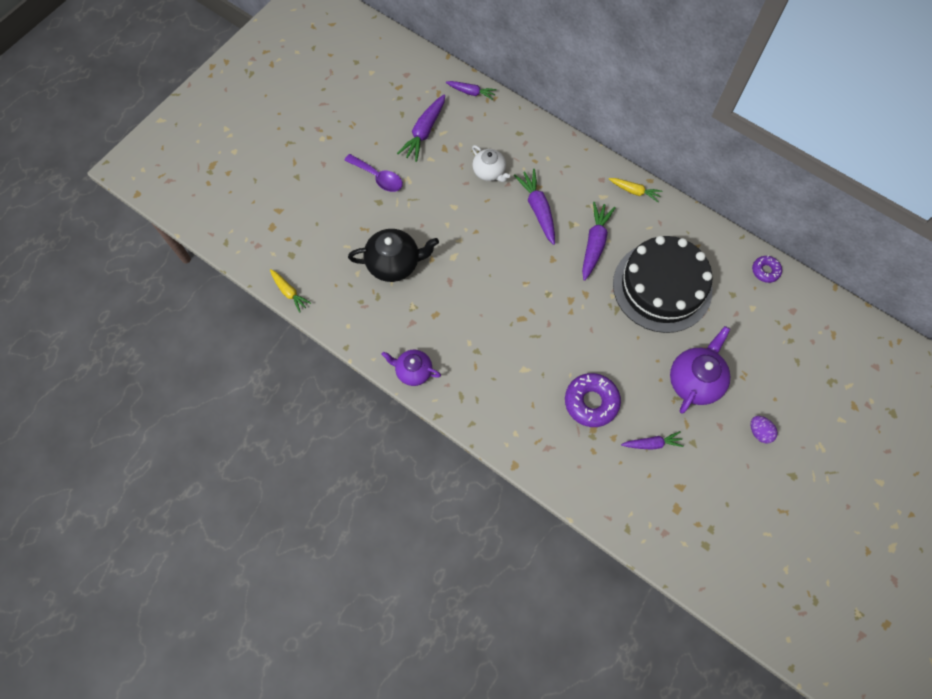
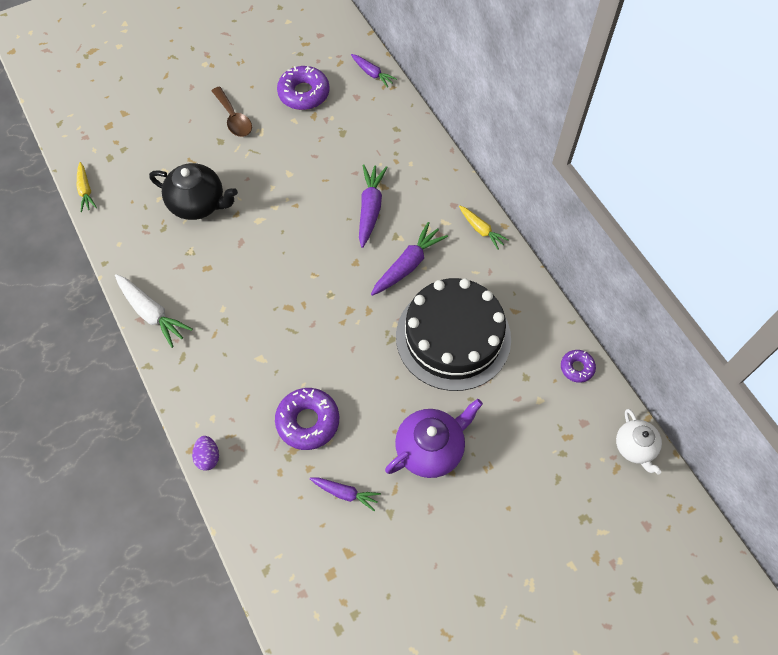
camera: 25 degrees right, 5 degrees down
purple spoon [344,154,403,192] -> brown spoon [212,87,252,137]
purple teapot [381,350,441,386] -> white carrot [115,274,193,348]
purple carrot [397,94,445,162] -> purple donut [277,66,330,110]
white teapot [472,145,510,182] -> white teapot moved to [616,409,662,475]
purple egg [751,416,778,444] -> purple egg moved to [192,436,219,471]

